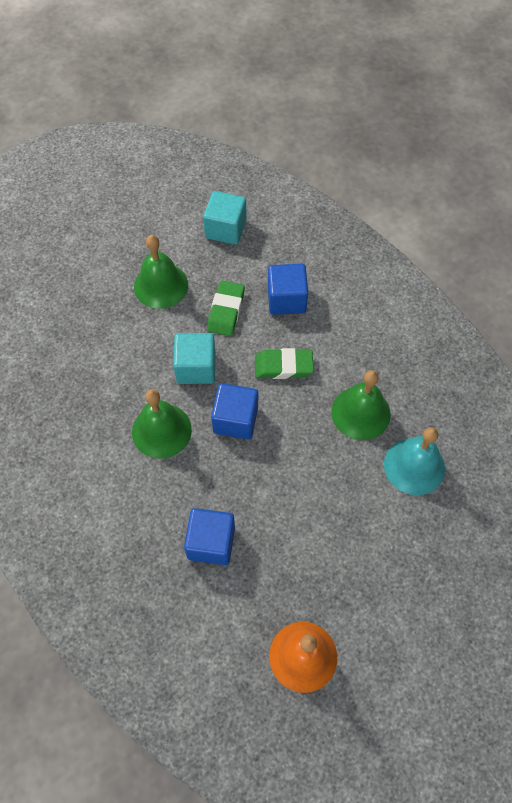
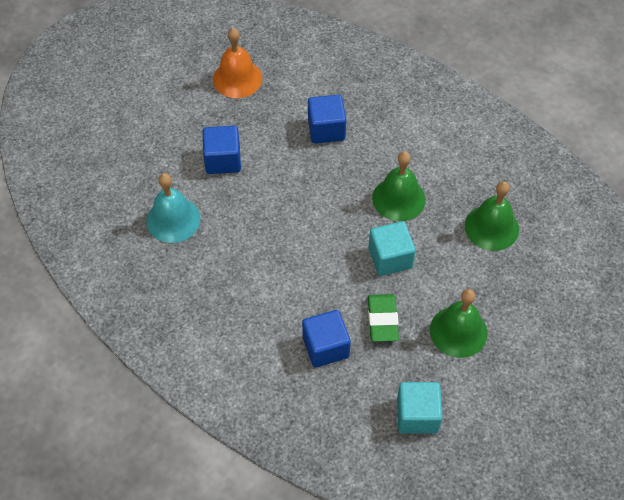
camera: 165 degrees right, 5 degrees down
blue cube [211,383,258,439] -> blue cube moved to [203,126,241,174]
green eraser [255,348,314,379] -> none
green bell [331,370,391,440] -> green bell moved to [465,181,519,251]

